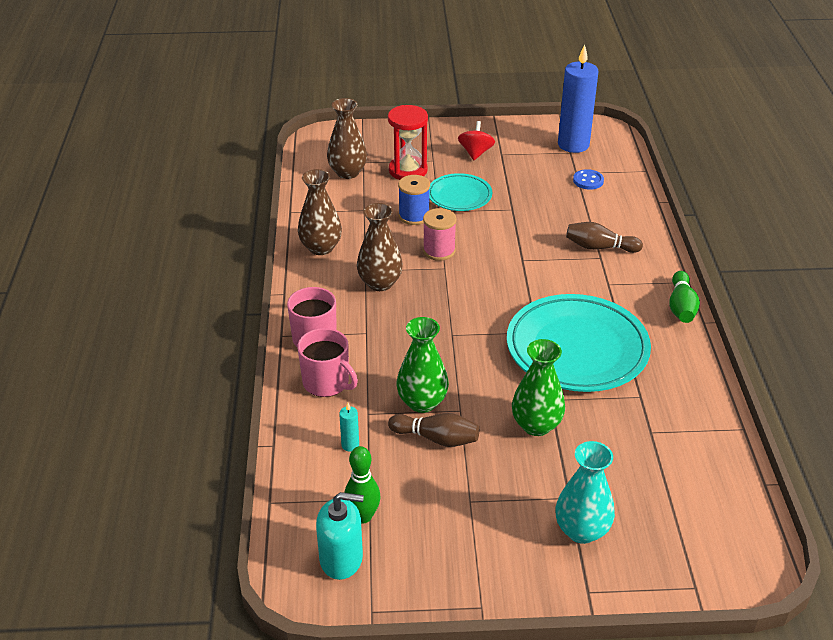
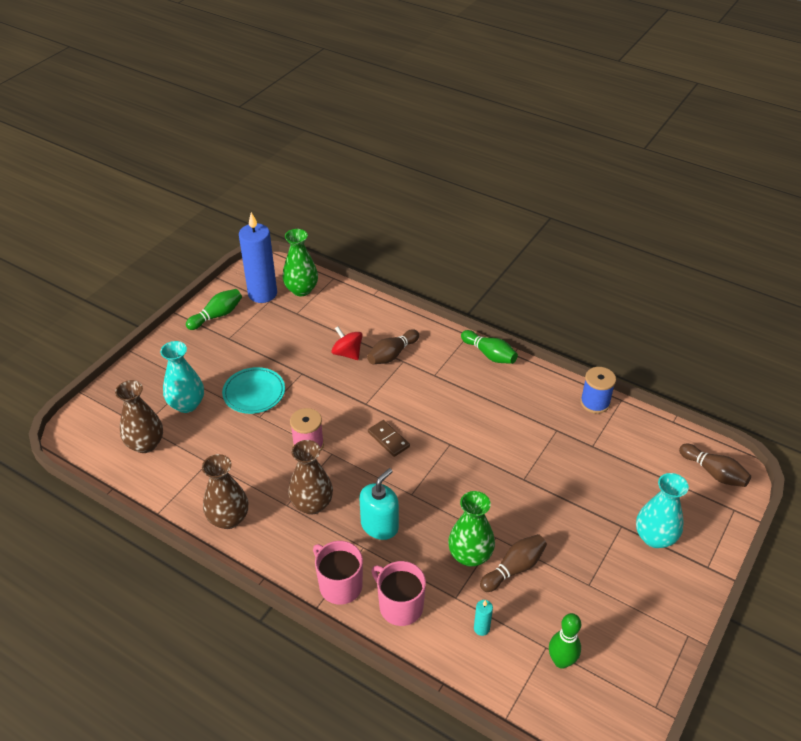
camera: 55 degrees left, 5 degrees up
pink mug [297,328,358,397] -> pink mug turned 120 degrees counterclockwise [371,561,426,626]
turquoise soap dispenser [316,492,364,580] -> turquoise soap dispenser moved to [360,468,399,540]
red hourglass [388,105,428,180] -> turquoise vase [160,341,204,413]
blue spool [398,175,430,225] -> blue spool moved to [580,367,616,414]
red spinning top [458,121,495,160] -> red spinning top moved to [331,326,363,360]
turquoise plate [507,294,651,392] -> none
green vase [512,339,565,436] -> green vase moved to [282,229,318,296]
blue button [573,169,604,190] -> none
none -> green bowling pin [186,289,242,330]
none -> brown domino [368,420,410,457]
none -> brown bowling pin [679,444,751,487]

